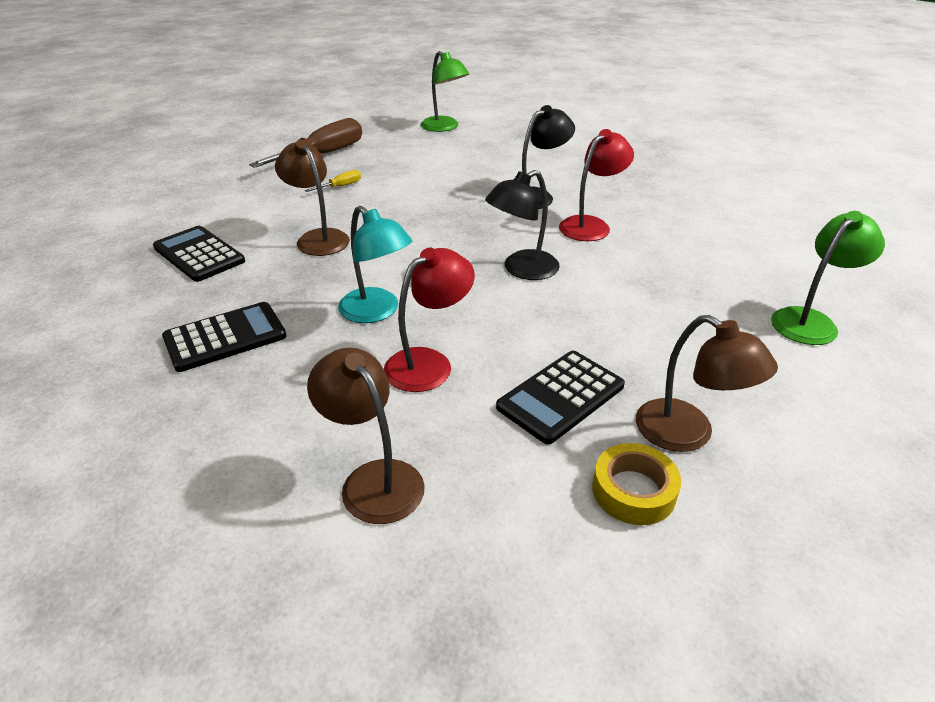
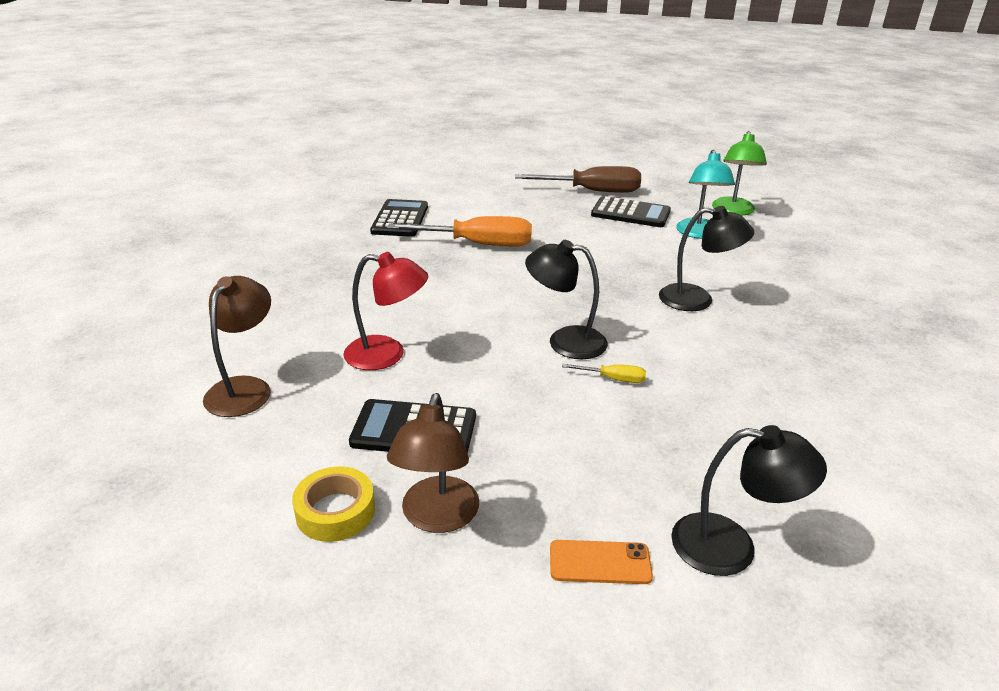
camera: 50 degrees right, 5 degrees down
black calculator [162,302,286,372] -> black calculator moved to [591,196,671,227]
brown lamp [275,140,350,256] -> orange screwdriver [387,216,532,246]
yellow screwdriver [305,170,361,192] -> yellow screwdriver moved to [562,364,646,383]
turquoise lamp [338,206,412,323] -> turquoise lamp moved to [676,150,735,239]
red lamp [559,129,634,241] -> none
green lamp [771,211,885,345] -> black lamp [671,425,827,576]
none -> orange phone [550,540,653,584]

